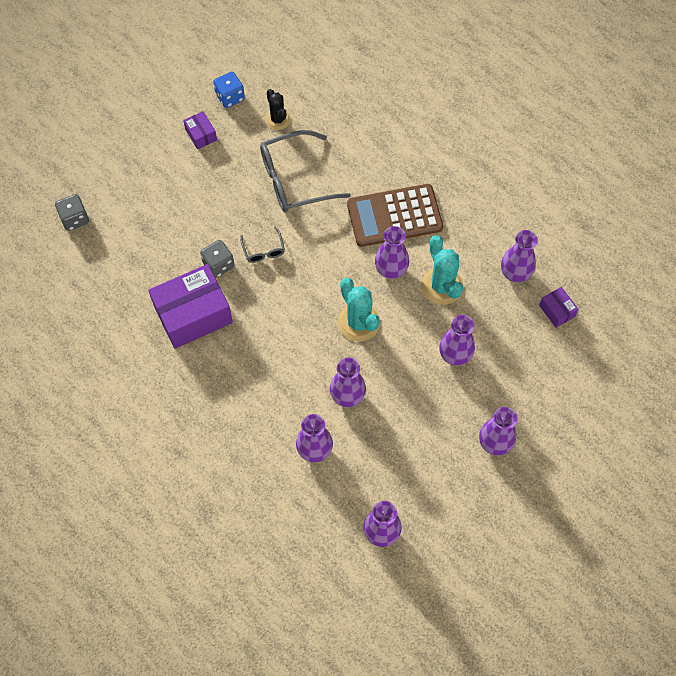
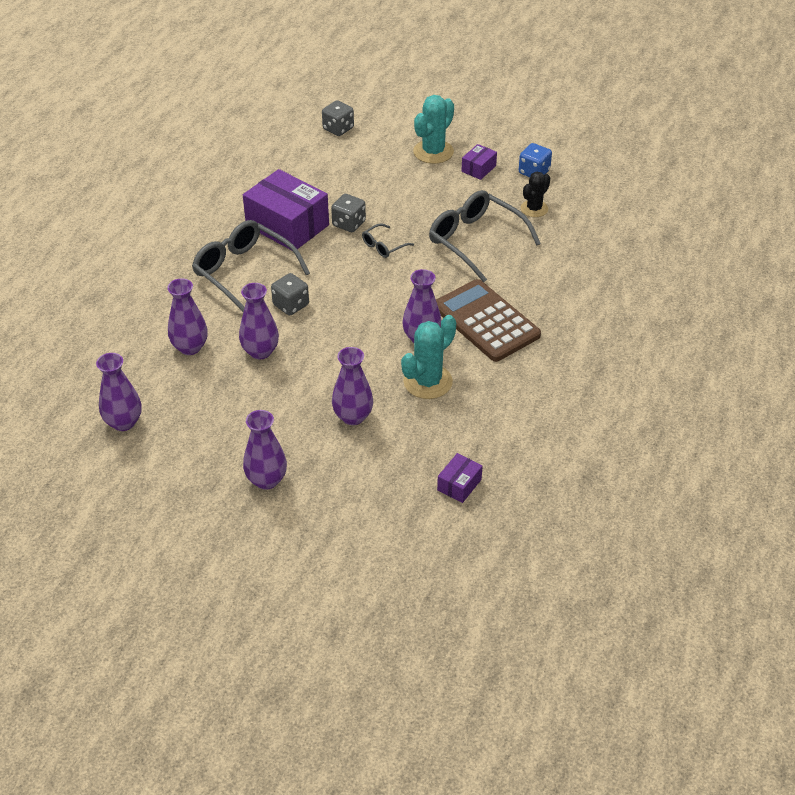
camera: 65 degrees right, 20 degrees down
turquoise cactus [338,278,380,342] -> turquoise cactus moved to [413,95,454,164]
purple vase [501,230,538,283] -> none
none -> grey glasses [192,220,310,312]
none -> grey dice [271,273,309,315]

